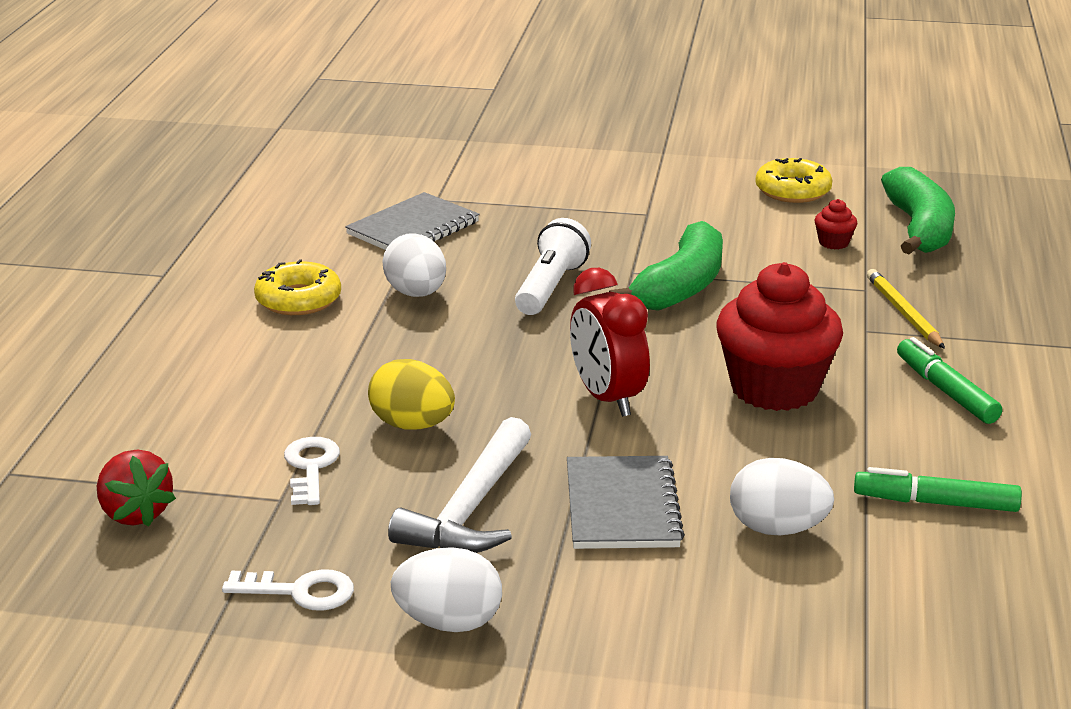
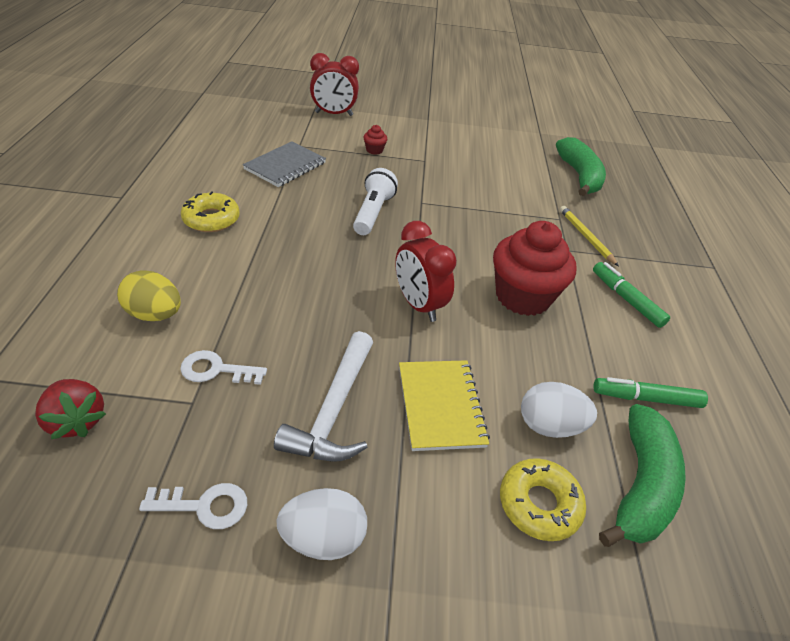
camera: 10 degrees left, 15 degrees up
white key [284,437,340,505] -> white key turned 75 degrees counterclockwise [180,350,267,385]
yellow egg [368,359,455,430] -> yellow egg moved to [117,270,181,321]
white egg [383,233,446,297] -> none
grey notebook [567,456,685,549] -> yellow notebook [399,360,490,451]
green banana [609,221,723,311] -> green banana moved to [599,404,686,547]
yellow donut [755,158,832,203] -> yellow donut moved to [500,458,586,541]
red cupcake [815,199,857,249] -> red cupcake moved to [363,125,387,155]
none -> red clock [310,53,359,116]

